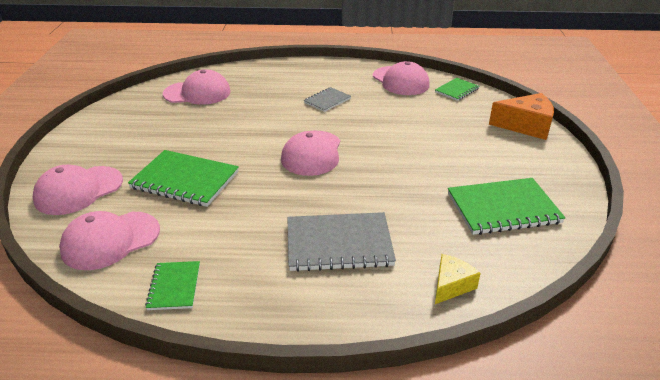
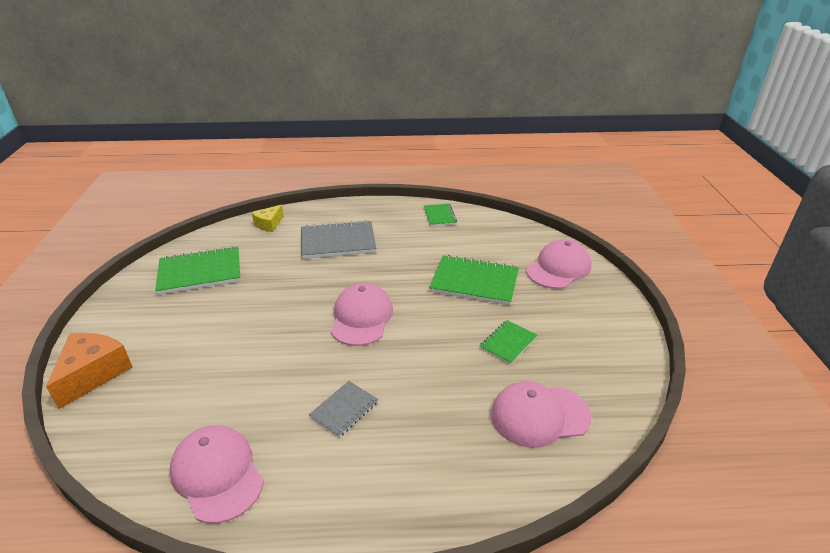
camera: 175 degrees right, 0 degrees up
pink cap [59,211,160,270] -> none
green notebook [435,78,479,101] -> green notebook moved to [480,320,537,365]
orange cheese [489,93,554,140] -> orange cheese turned 105 degrees clockwise [46,333,133,409]

